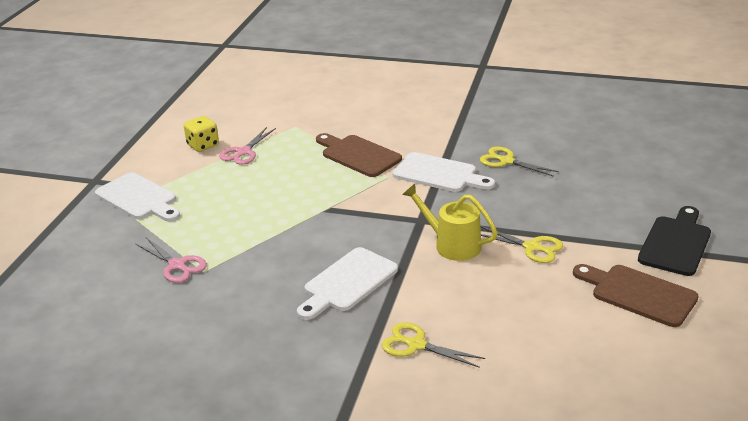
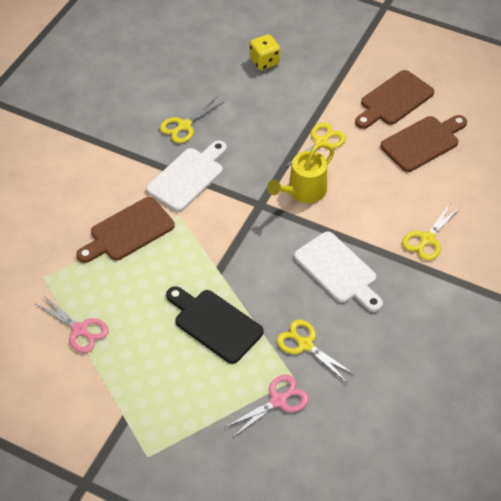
camera: 80 degrees left, 20 degrees up
white cutting board [95,172,180,221] -> none
yellow dice [184,116,219,152] -> yellow dice moved to [250,34,280,70]
black cutting board [638,206,711,276] -> black cutting board moved to [166,286,264,364]
none -> yellow scissors [276,320,355,382]
none -> brown cutting board [380,115,467,172]

